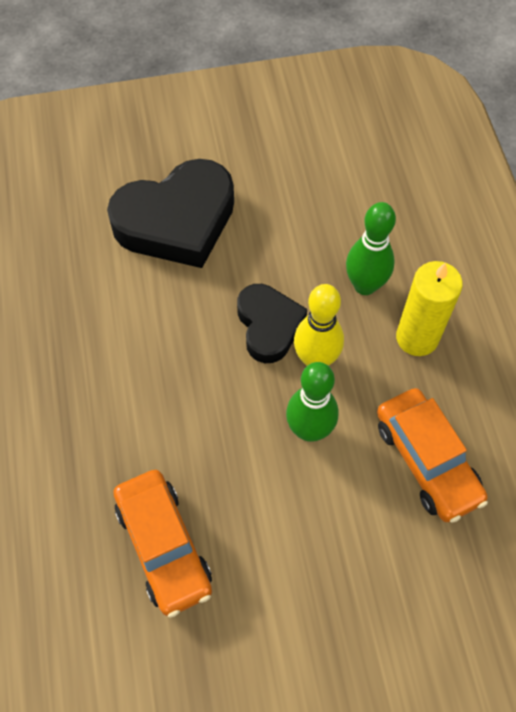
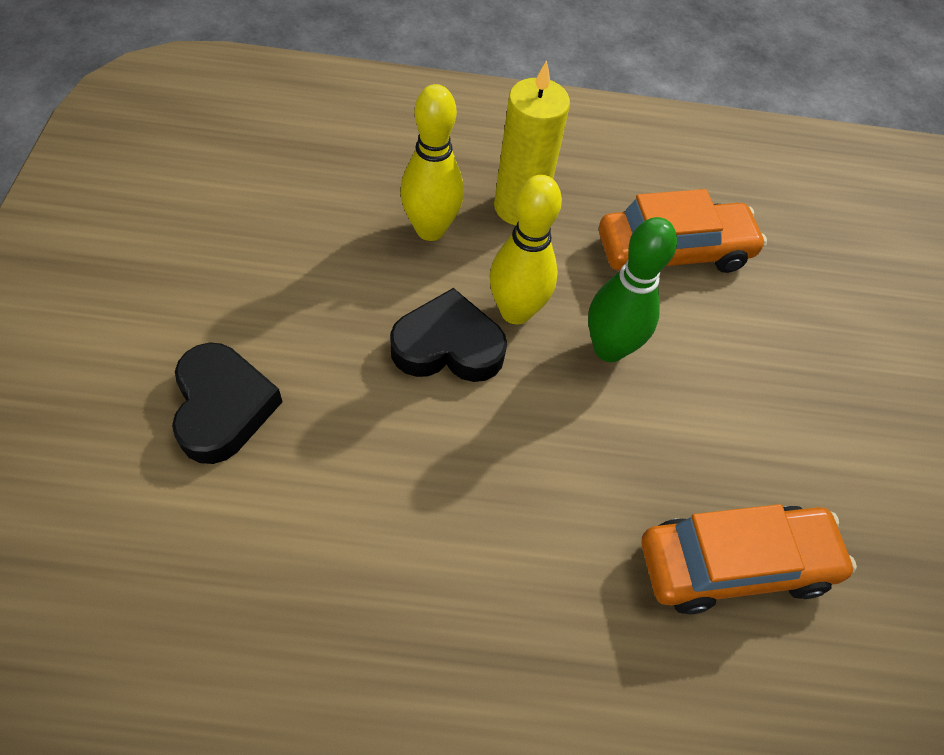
camera: 80 degrees left, 5 degrees down
black heart [107,159,234,268] -> black heart [172,342,282,464], size x0.60
green bowling pin [346,202,396,295] -> yellow bowling pin [400,84,464,241]

